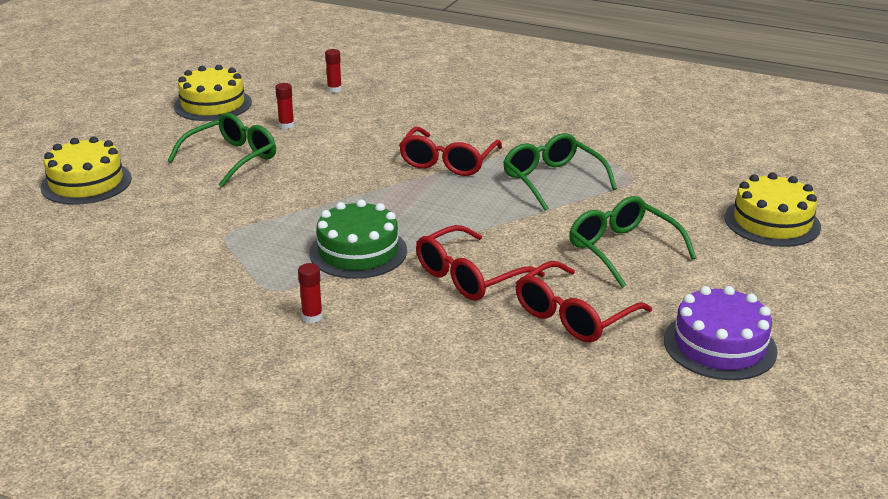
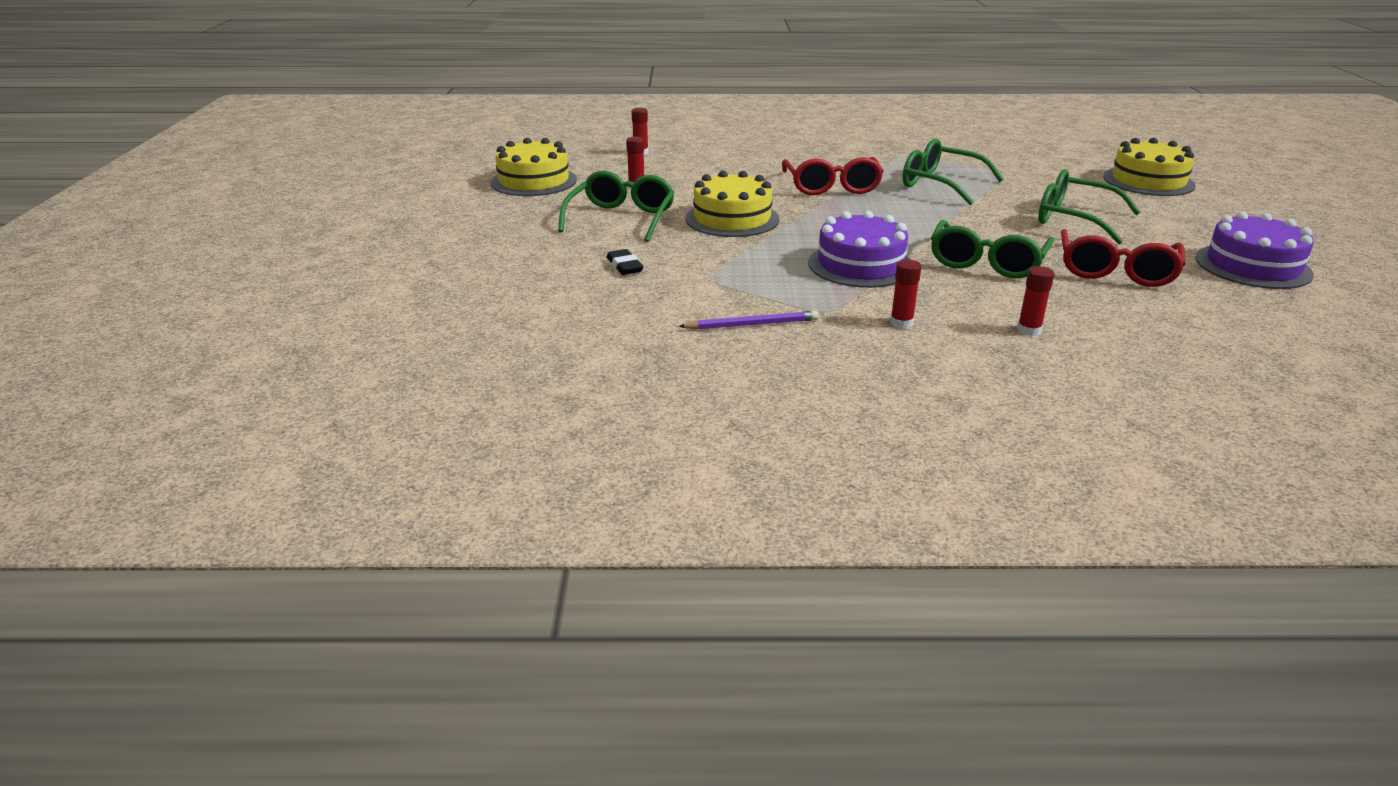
camera: 25 degrees left, 0 degrees up
yellow cake [40,137,132,205] -> yellow cake moved to [685,171,780,237]
green cake [309,199,407,279] -> purple cake [808,211,911,288]
red glasses [416,225,545,301] -> green glasses [931,220,1054,278]
none -> black eraser [607,249,643,275]
none -> purple pencil [678,311,819,330]
none -> red glue stick [1017,266,1054,336]

